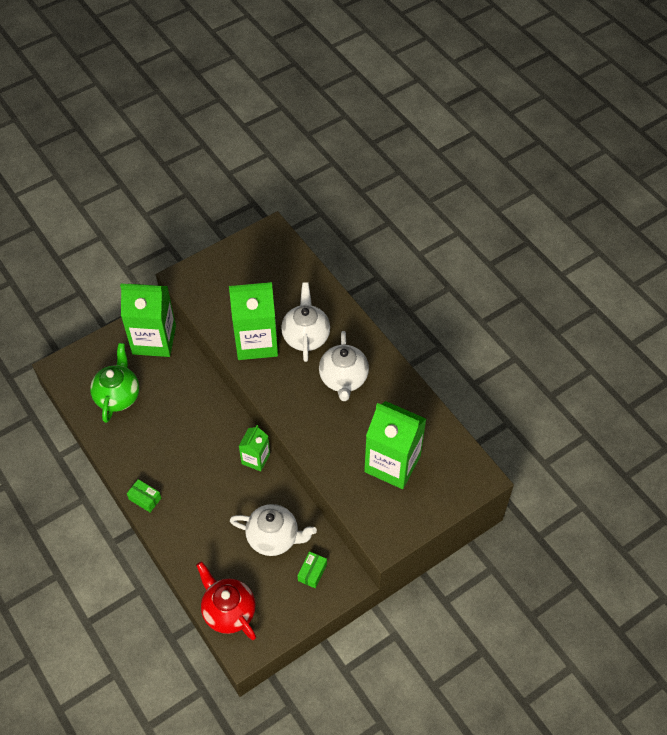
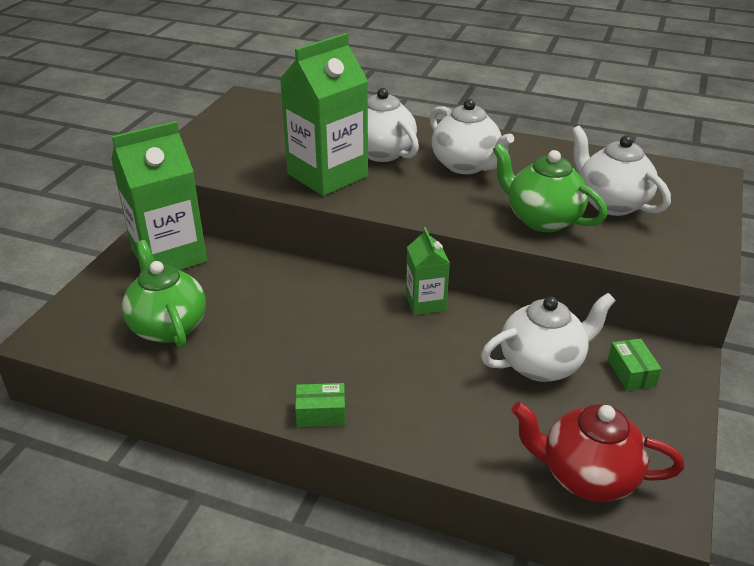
camera: 35 degrees left, 20 degrees down
green carton [364,401,426,489] -> white teapot [571,126,671,216]
none -> green teapot [493,144,608,232]

